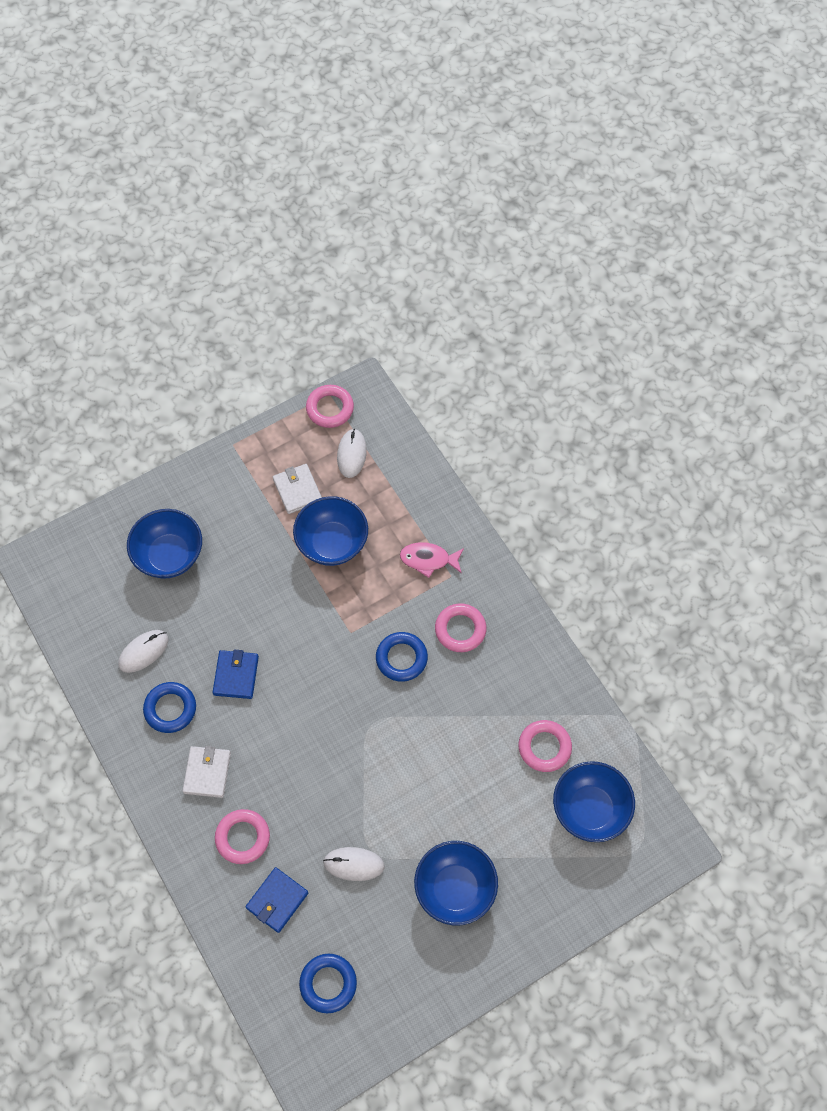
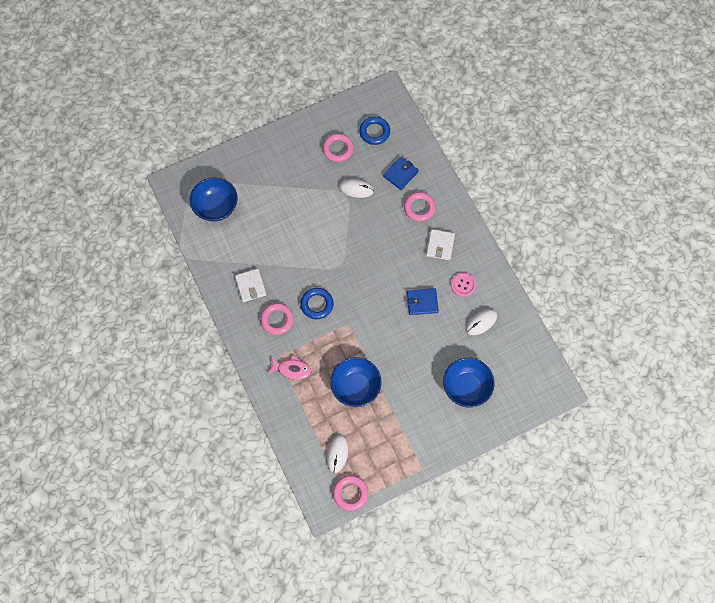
camera: 175 degrees left, 5 degrees up
blue ring [143,682,196,733] -> pink button [451,273,476,297]
blue wallet [213,650,259,699] -> blue wallet turned 75 degrees clockwise [407,288,439,315]
white wallet [273,464,322,514] -> white wallet moved to [235,268,267,302]
blue bowl [414,841,498,925] -> none
pink ring [518,720,572,772] -> pink ring moved to [323,134,354,162]

